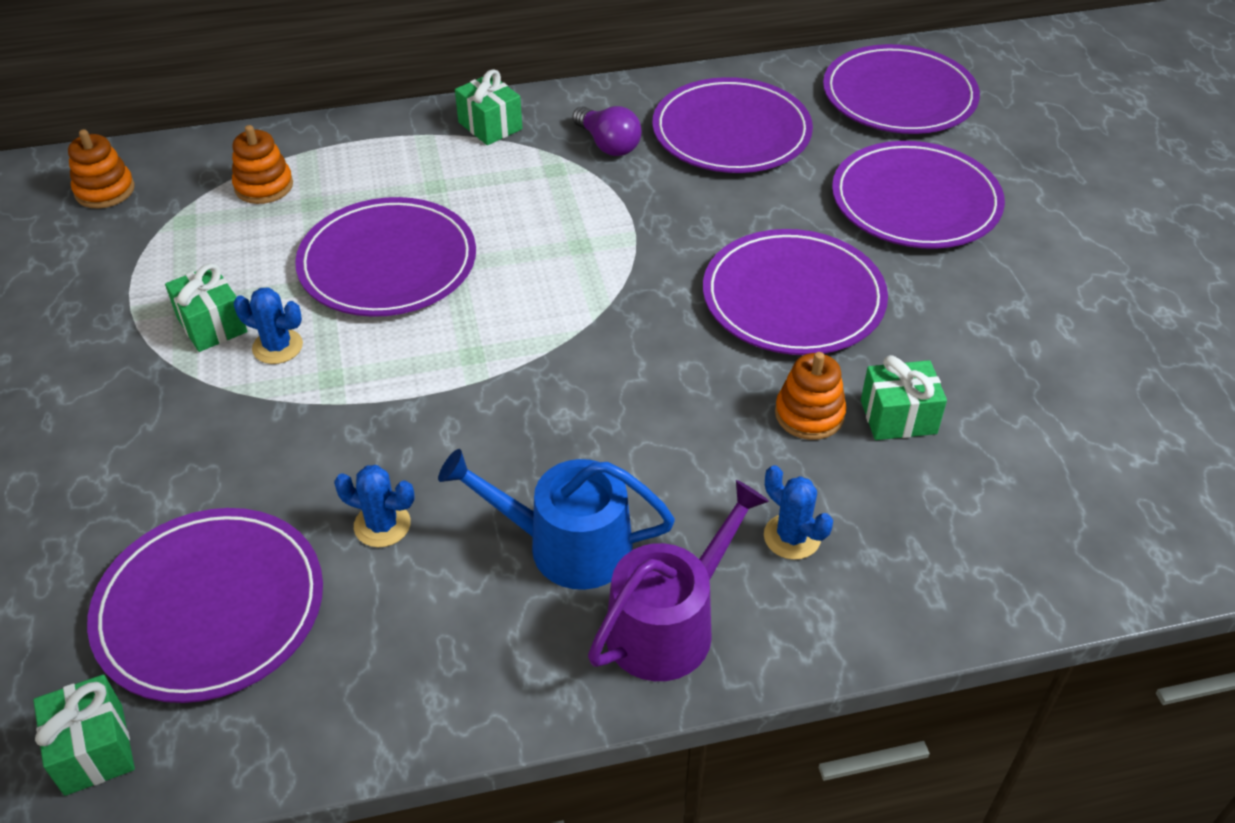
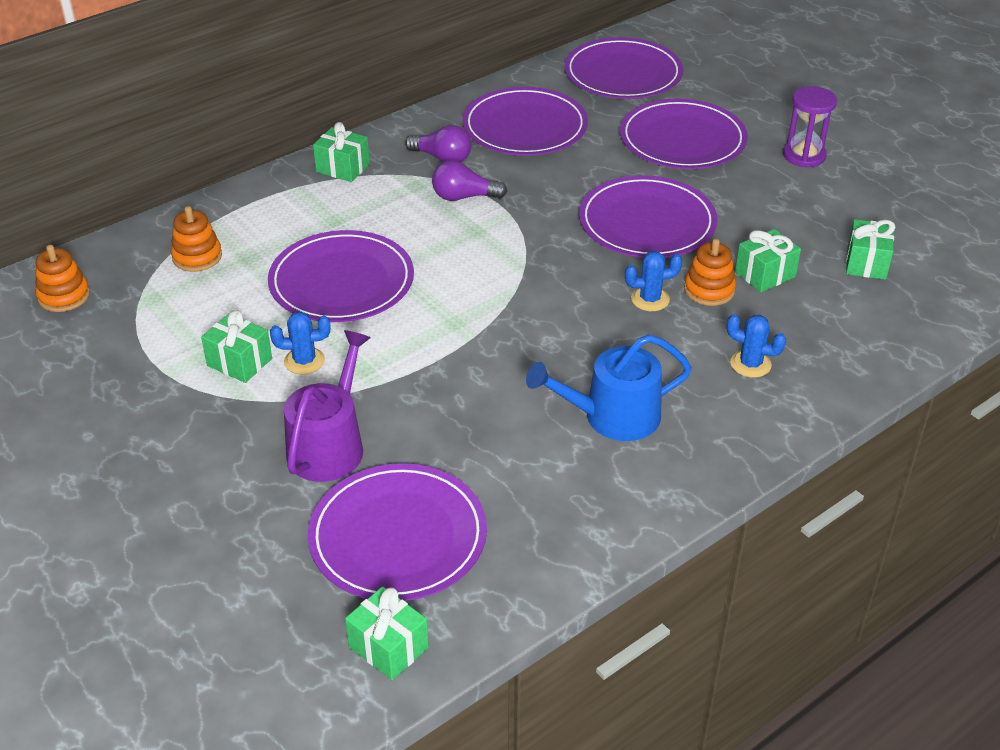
camera: 25 degrees left, 5 degrees down
blue cactus [334,465,415,547] -> blue cactus moved to [625,251,682,311]
purple watering can [588,480,769,681] -> purple watering can moved to [284,330,371,482]
none -> purple light bulb [432,160,507,201]
none -> purple hourglass [783,86,837,167]
none -> green gift [846,219,895,280]

